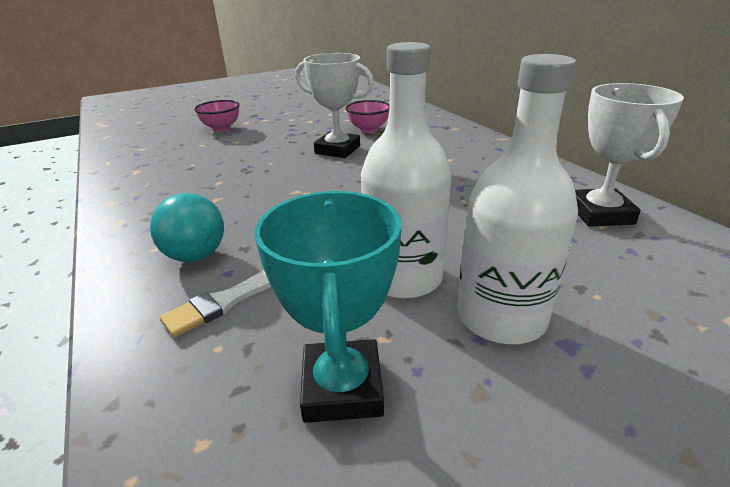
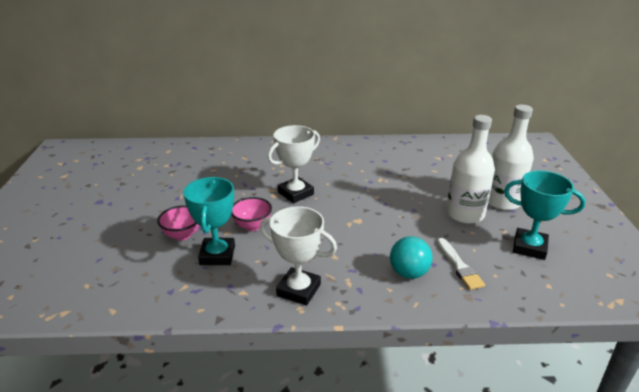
camera: 65 degrees left, 0 degrees up
pink bowl [346,100,390,133] -> pink bowl moved to [231,197,272,231]
white trophy [575,83,684,227] -> white trophy moved to [260,206,337,306]
none -> turquoise trophy [183,177,235,265]

